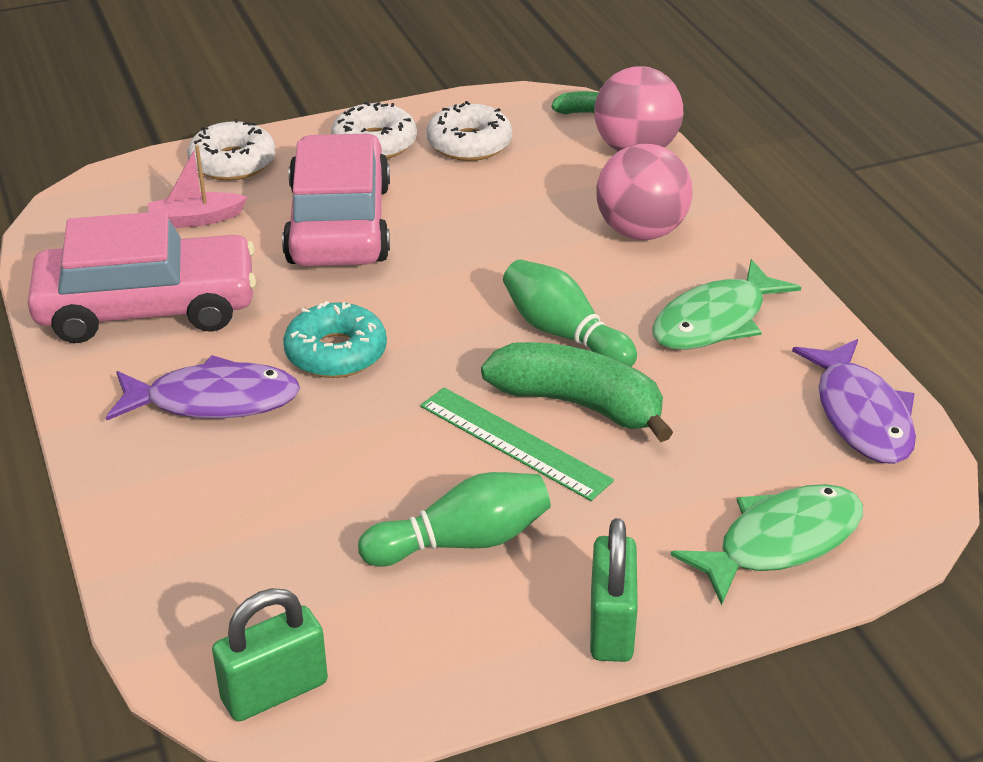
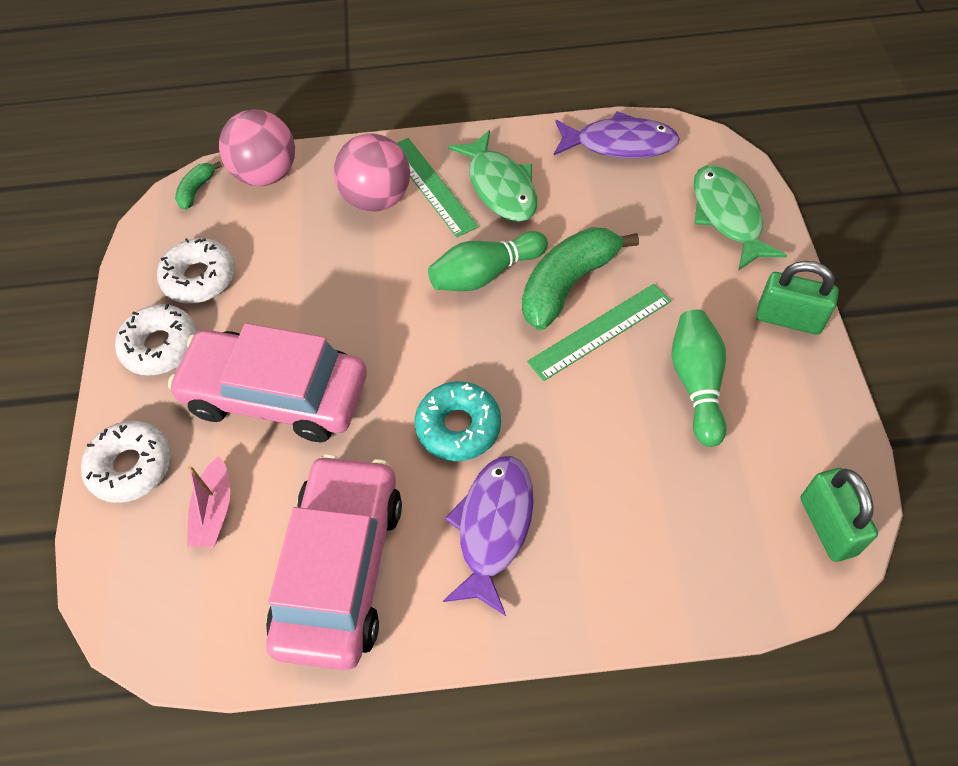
camera: 70 degrees left, 20 degrees up
none -> green ruler [397,138,478,237]

